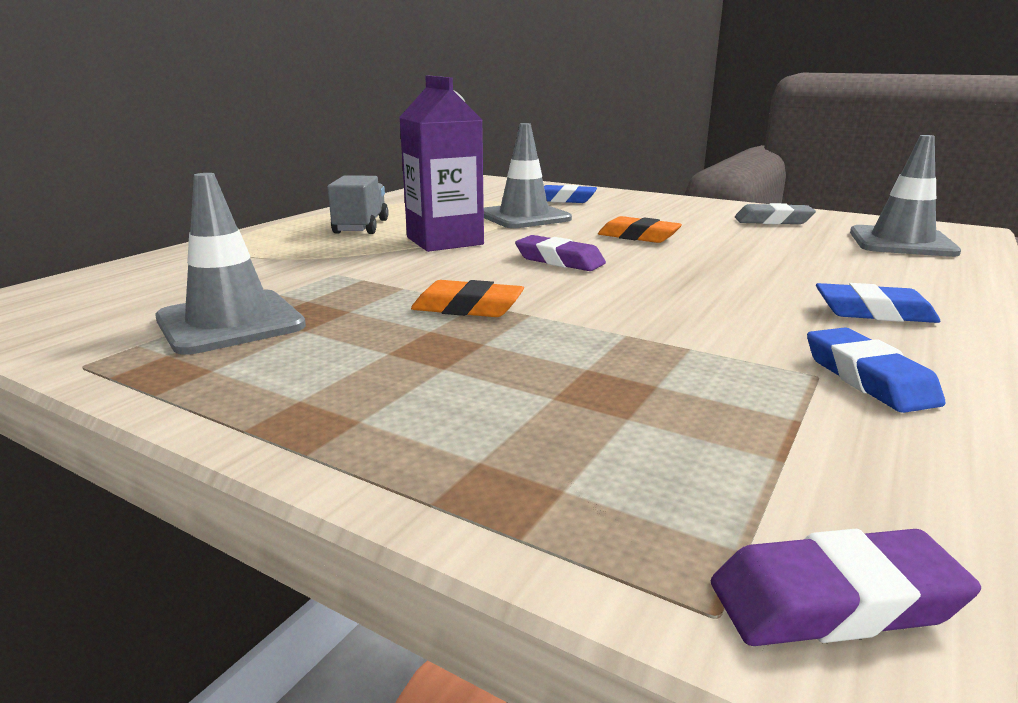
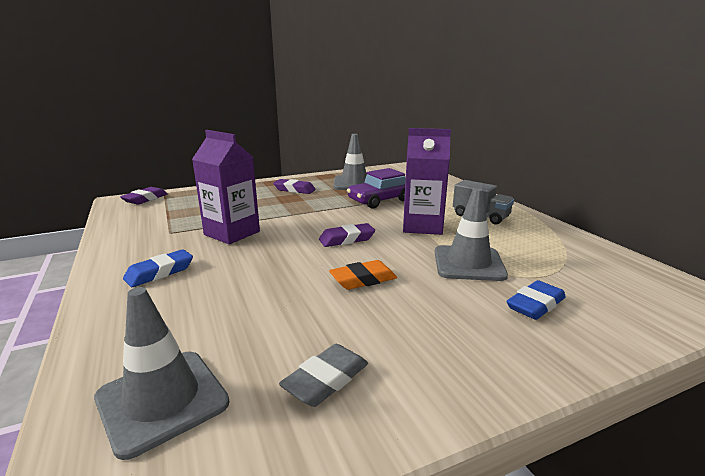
camera: 125 degrees right, 0 degrees up
orange eraser [411,280,524,317] -> none
blue eraser [807,328,946,413] -> none
none -> purple carton [192,130,260,244]
none -> purple eraser [273,179,316,194]
none -> purple car [347,168,406,209]

